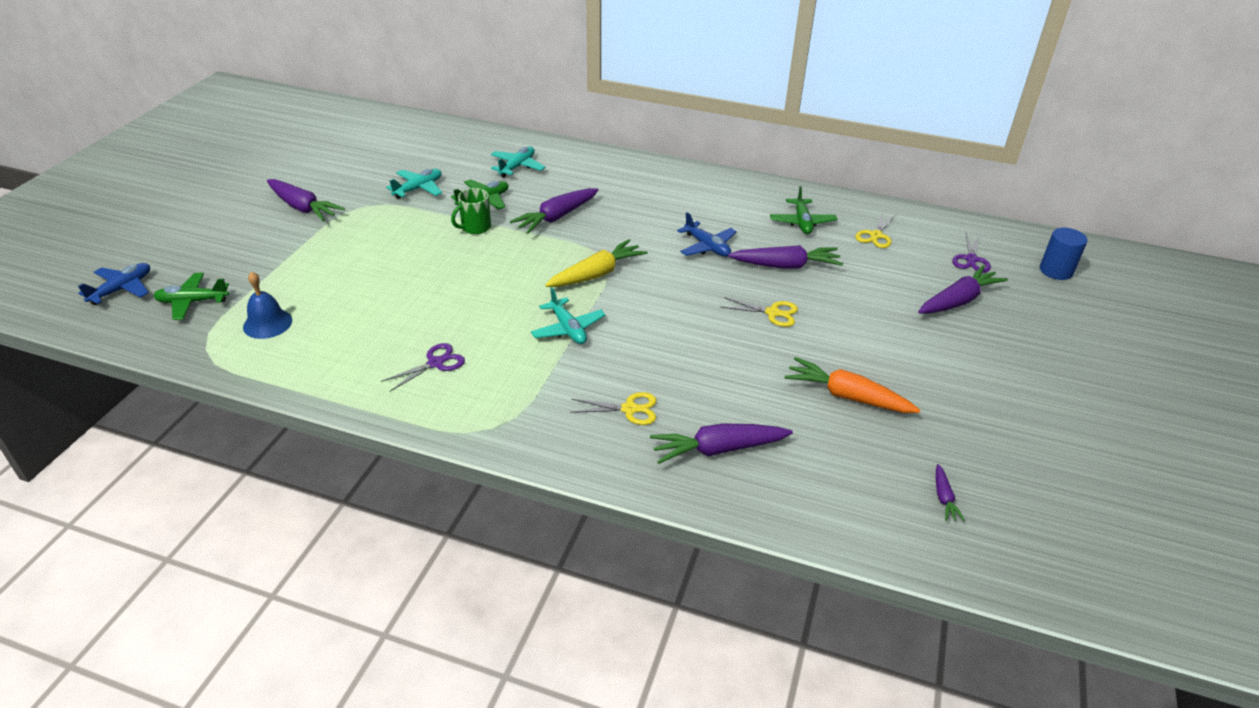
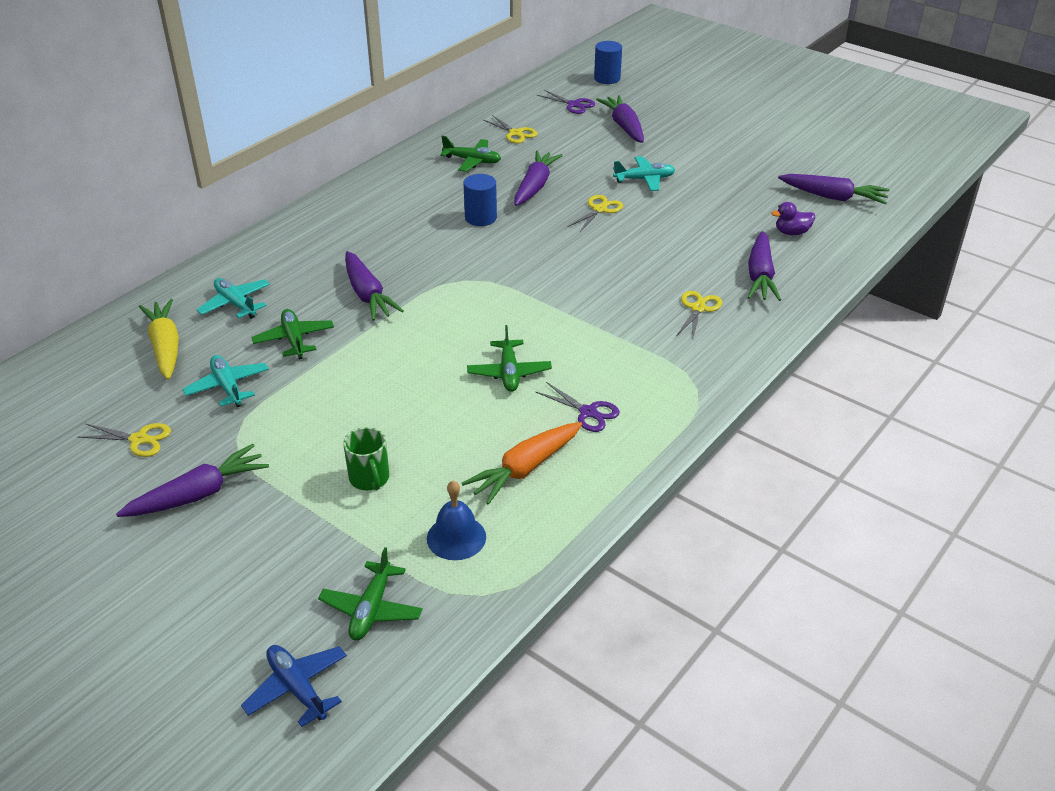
camera: 70 degrees left, 0 degrees up
purple scissors [381,343,465,391] -> purple scissors turned 150 degrees clockwise [536,382,620,432]
green mug [451,188,491,234] -> green mug moved to [343,427,389,490]
turquoise plane [531,287,606,344] -> turquoise plane moved to [613,156,675,191]
yellow carrot [545,239,647,287] -> yellow carrot moved to [139,299,179,380]
blue plane [677,212,737,257] -> blue cylinder [463,174,497,226]
orange carrot [784,357,920,413] -> orange carrot moved to [462,422,582,505]
purple carrot [936,464,965,521] -> purple carrot [778,174,890,205], size x2.04
none -> yellow scissors [77,423,171,457]
none -> green plane [467,325,552,392]
none -> purple duck [771,202,815,235]

